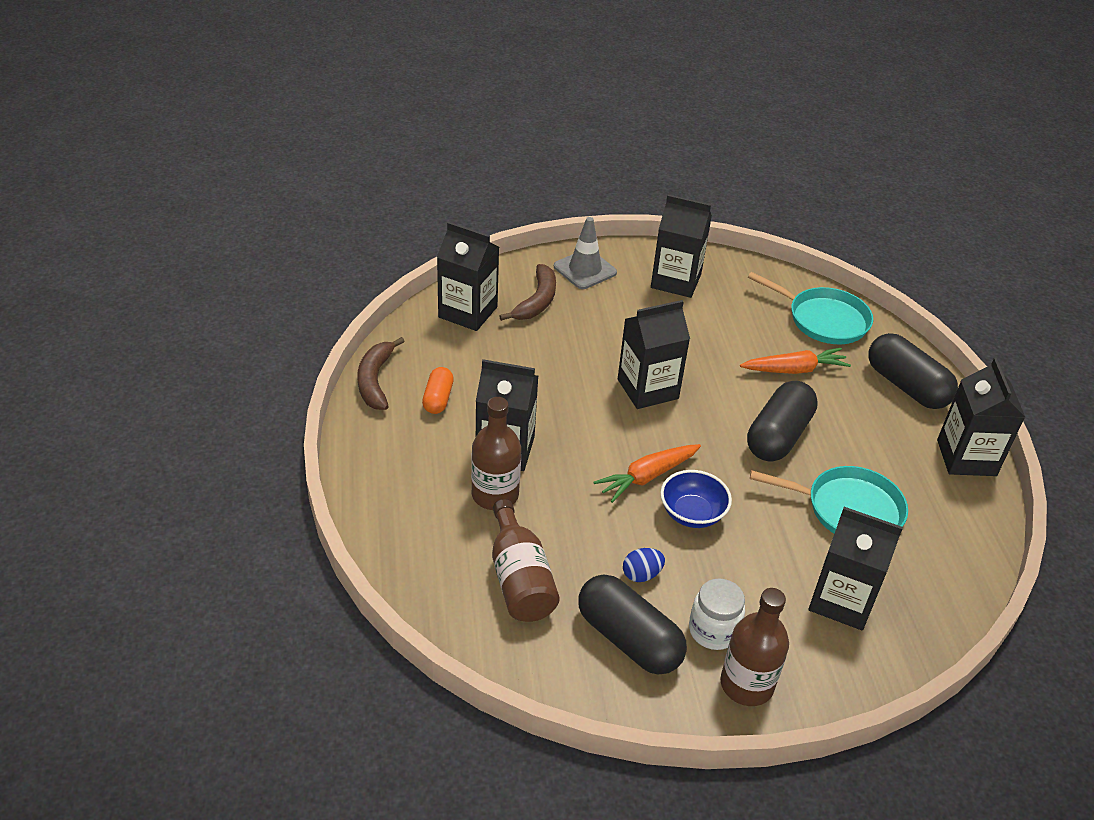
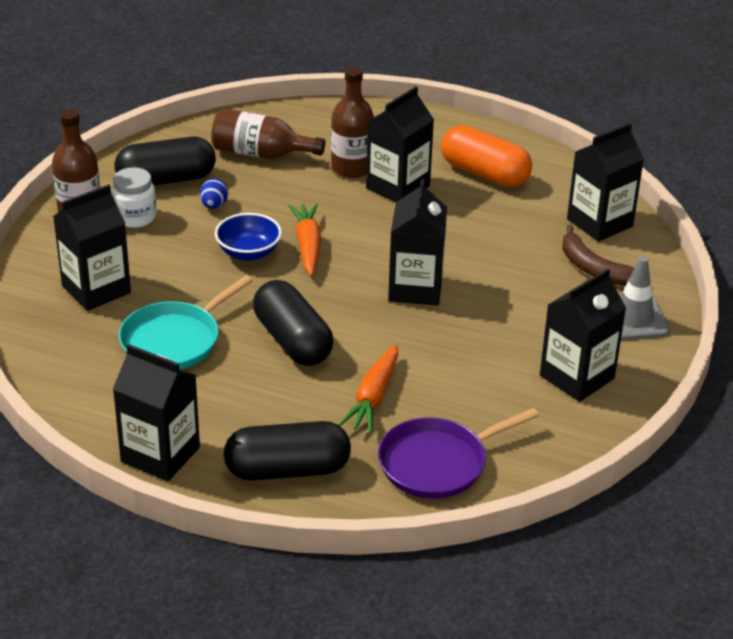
camera: 120 degrees right, 5 degrees down
brown banana [357,337,405,410] -> none
orange capsule [422,367,454,414] -> orange capsule [441,125,532,187], size x1.81
turquoise pan [748,272,873,344] -> purple pan [378,408,539,499]

